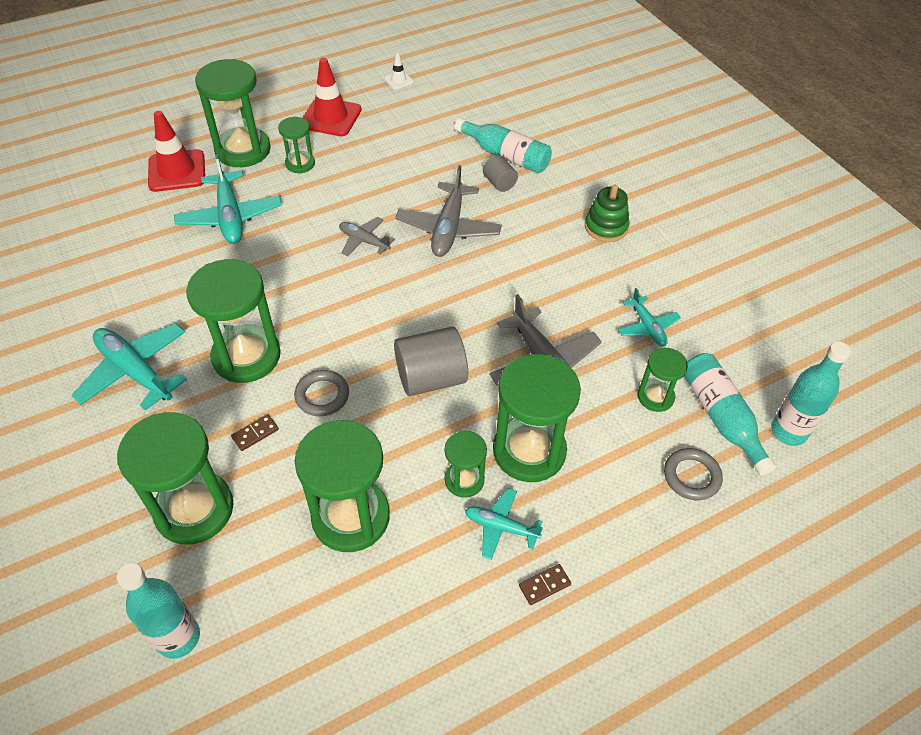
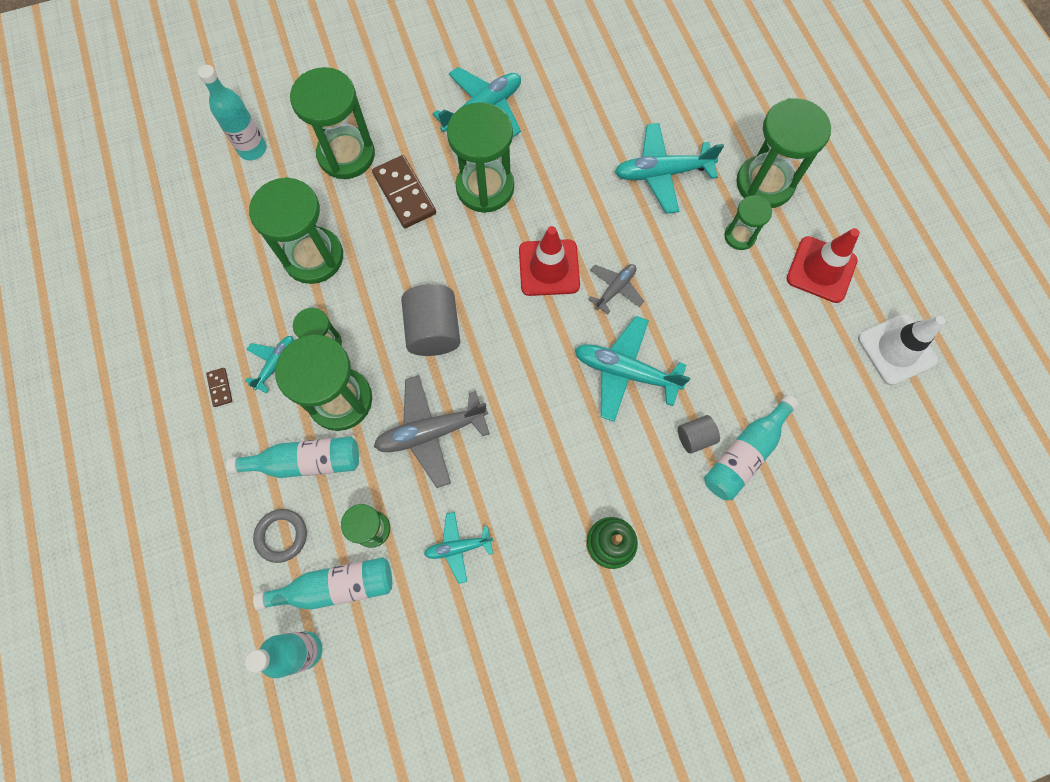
camera: 100 degrees right, 20 degrees up
red traffic cone [148,111,205,192] -> red traffic cone moved to [519,226,580,296]
brown domino [231,414,279,451] -> brown domino [372,155,436,228], size x2.14
grey ring [294,370,349,416] -> none
white traffic cone [384,53,414,89] -> white traffic cone [858,314,946,385], size x2.08
grey plane [395,165,502,257] -> turquoise plane [575,316,690,422]
none -> turquoise bottle [226,437,359,478]

